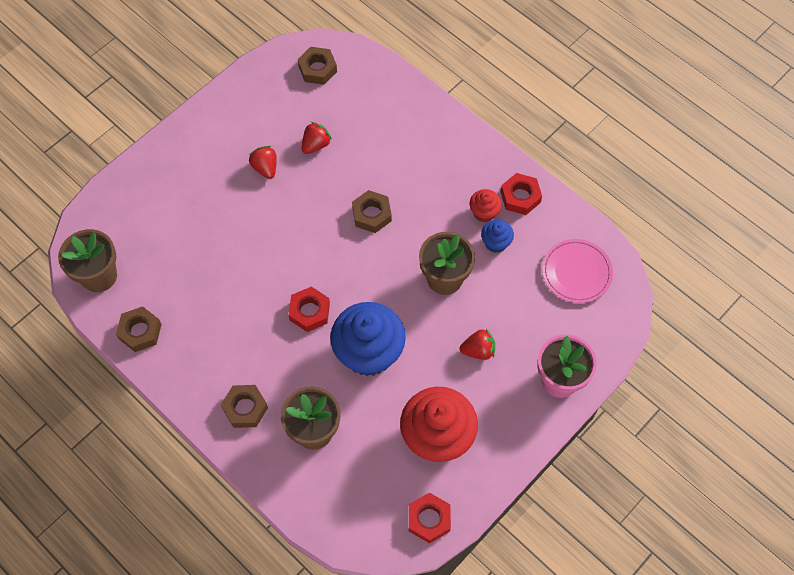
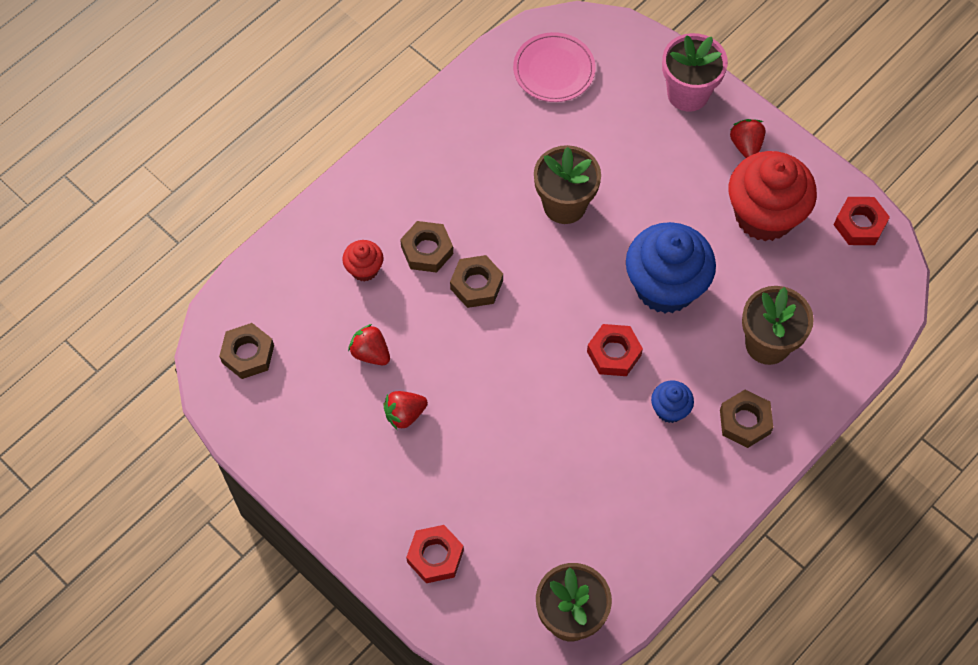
camera: 90 degrees left, 0 degrees up
brown nut [116,306,162,352] -> brown nut moved to [400,221,453,273]
red strawberry [460,329,495,360] -> red strawberry moved to [730,119,766,158]
red cupcake [470,189,502,222] -> red cupcake moved to [342,240,383,282]
blue cupcake [481,220,514,253] -> blue cupcake moved to [651,380,694,423]
red nut [501,173,542,215] -> red nut moved to [406,525,464,583]

